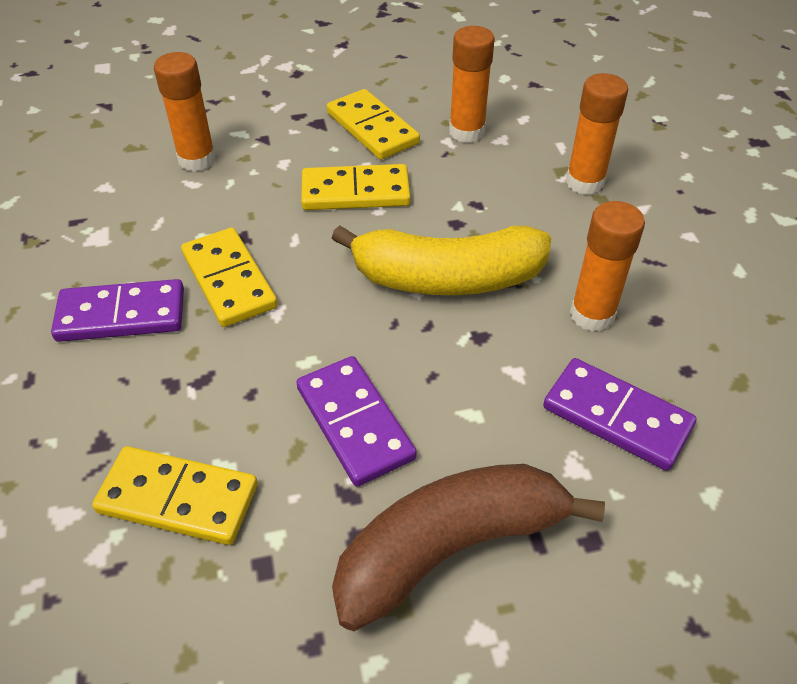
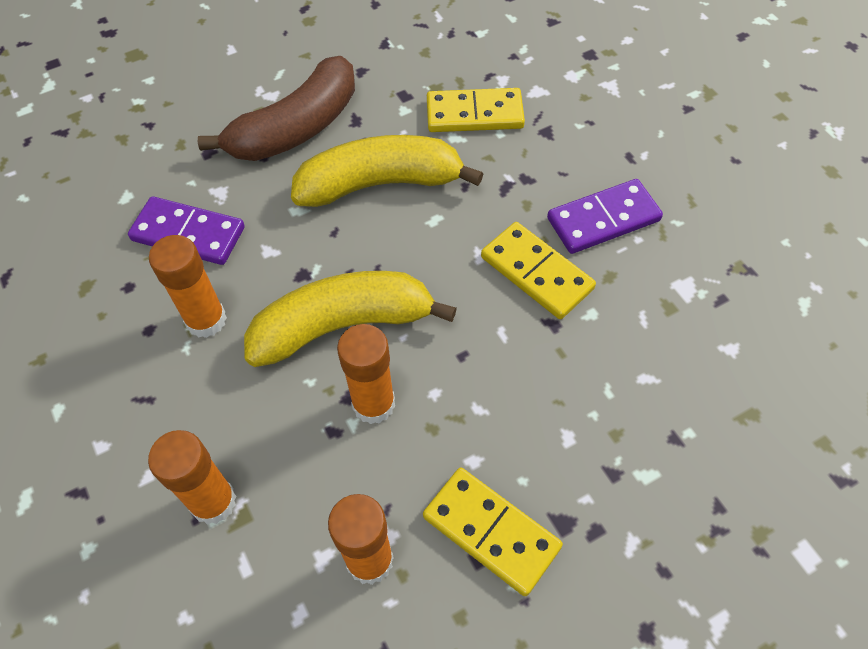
camera: 165 degrees right, 10 degrees up
orange glue stick [154,52,216,172] -> orange glue stick moved to [337,324,395,424]
purple domino [296,356,417,487] -> yellow banana [291,135,483,207]
yellow domino [301,164,411,210] -> none

